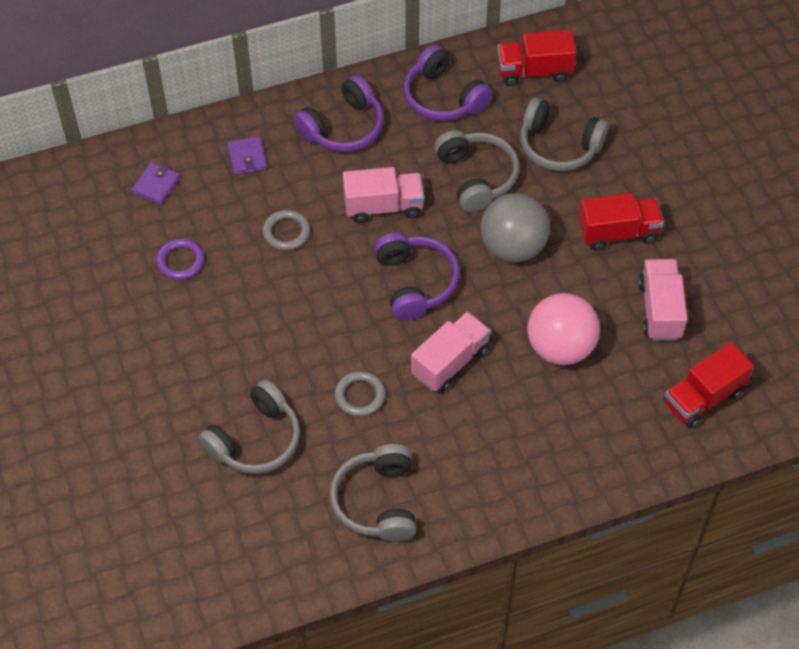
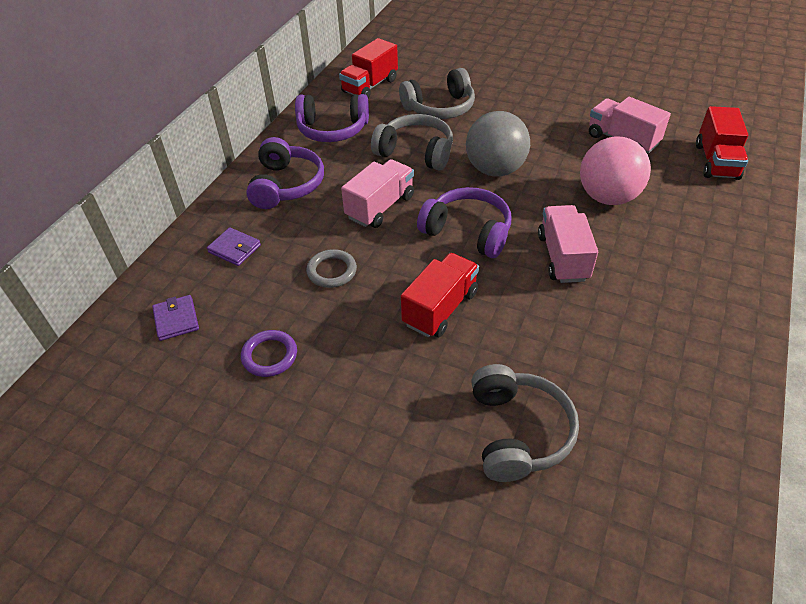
camera: 45 degrees left, 10 degrees down
grey headphones [330,444,416,542] -> none
grey ring [335,371,385,417] -> none
red truck [578,193,664,251] -> red truck moved to [401,253,479,337]

